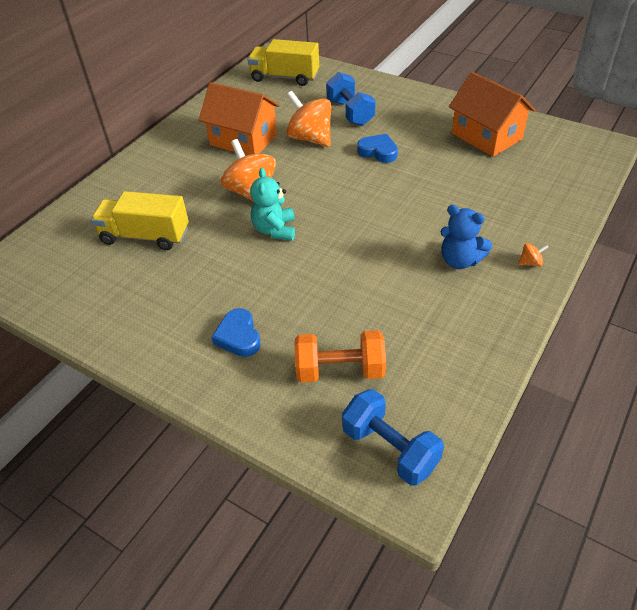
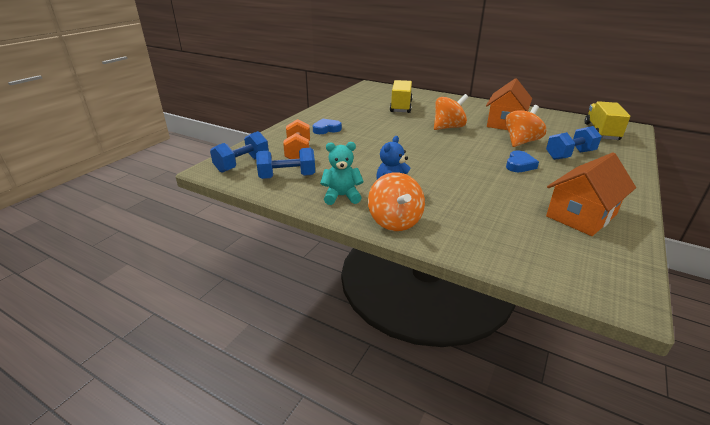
camera: 85 degrees right, 15 degrees down
turquoise teddy bear [250,168,295,240] -> turquoise teddy bear moved to [320,142,364,205]
orange spinning top [518,243,549,267] -> orange spinning top [368,172,425,231], size x2.43
none -> blue dumbbell [256,148,315,179]

